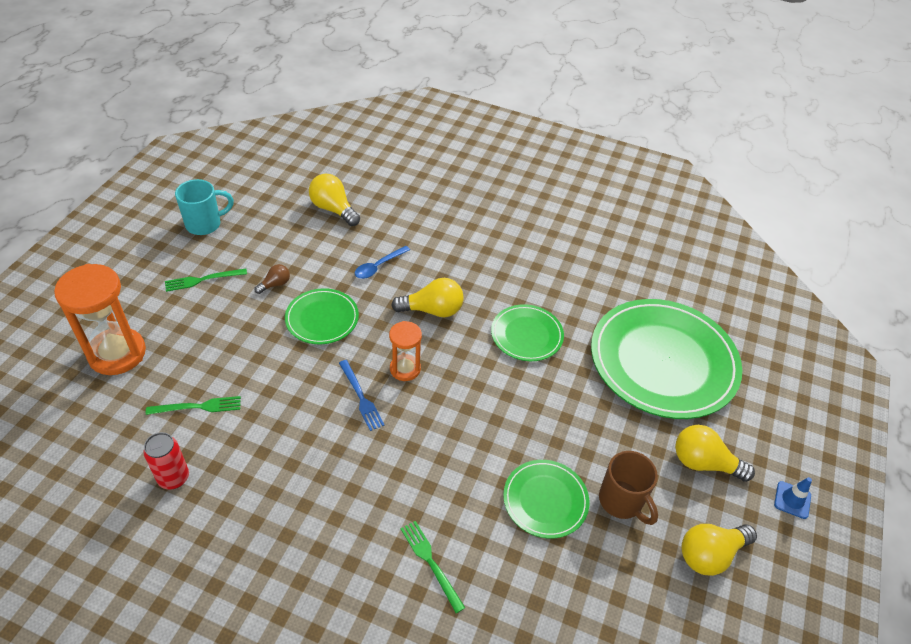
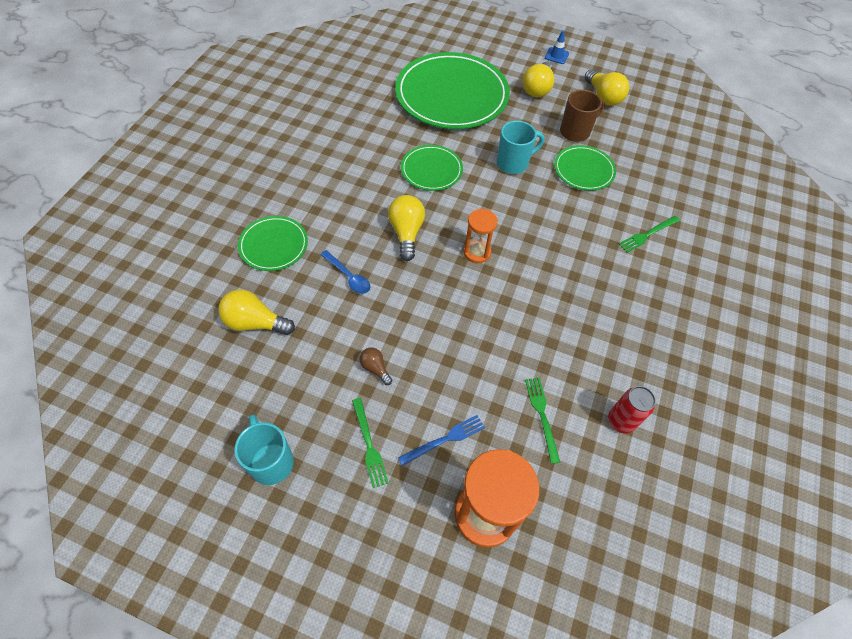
camera: 90 degrees left, 10 degrees up
green plate [285,288,359,344] -> green plate moved to [238,216,308,271]
yellow light bulb [309,174,360,226] -> yellow light bulb turned 60 degrees clockwise [218,289,295,335]
blue fork [339,360,385,431] -> blue fork moved to [398,415,485,466]
none -> turquoise mug [497,121,544,174]

